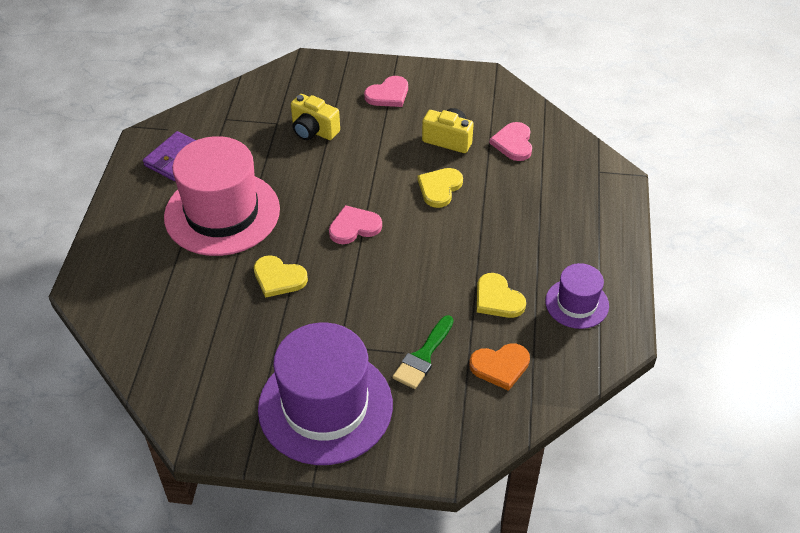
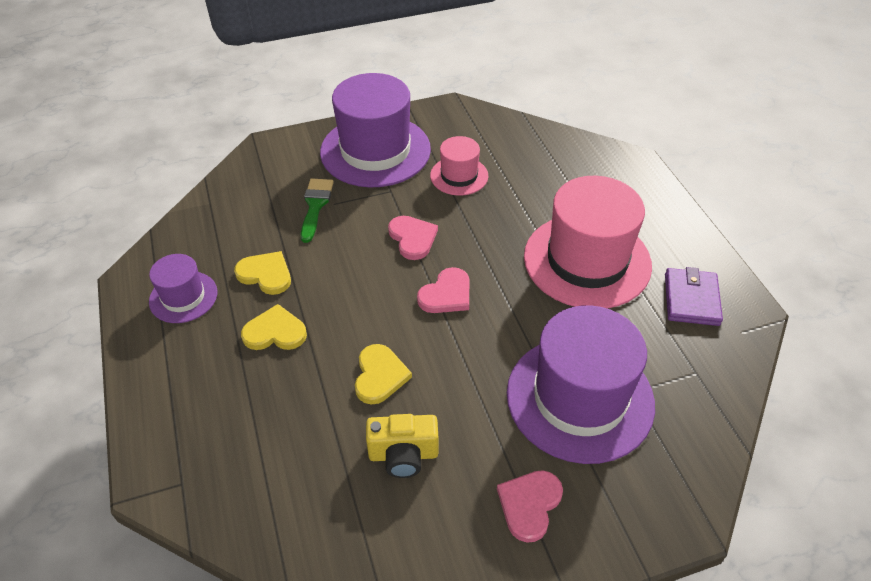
camera: 155 degrees right, 0 degrees up
yellow heart [254,255,308,298] -> yellow heart moved to [241,304,307,350]
yellow camera [291,94,340,140] -> purple hat [507,305,655,464]
orange heart [469,343,530,391] -> none
pink heart [489,122,532,161] -> pink heart moved to [388,216,438,260]
none -> pink hat [430,136,488,196]

